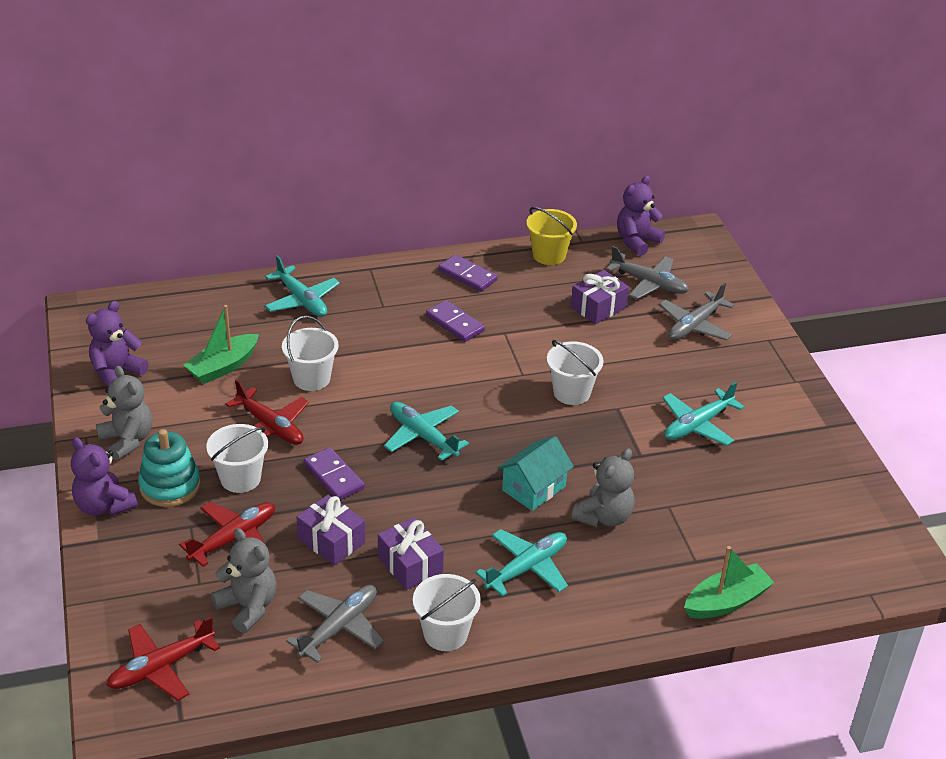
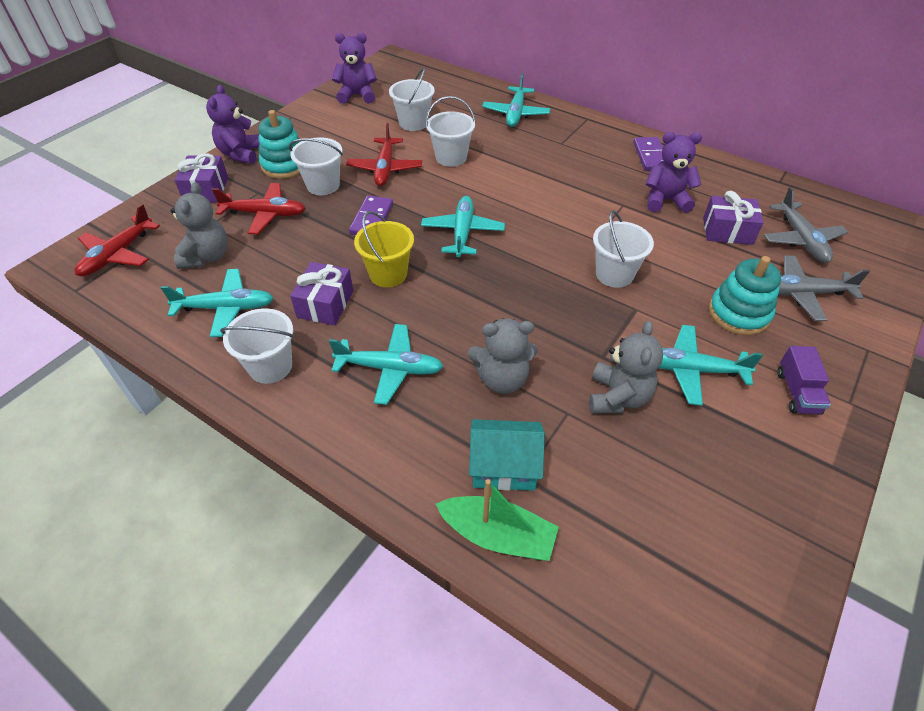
camera: 50 degrees right, 10 degrees up
grey teddy bear [96,366,152,461] -> grey teddy bear moved to [589,321,663,414]
red plane [106,616,220,701] -> red plane turned 75 degrees counterclockwise [75,204,160,277]
green boat [183,305,259,384] -> white bucket [389,68,435,131]
grey plane [286,585,384,663] -> turquoise plane [161,269,274,337]
purple gift [297,495,365,566] -> purple gift moved to [174,153,228,202]
purple domino [426,300,485,342] -> none
turquoise house [498,436,574,511] -> turquoise house moved to [469,419,545,491]
yellow bucket [527,207,577,265] -> yellow bucket moved to [354,211,414,287]
purple teddy bear [617,175,665,256] -> purple teddy bear moved to [646,132,702,213]
none -> turquoise stacking toy [709,256,781,336]
none -> purple truck [777,346,831,415]

